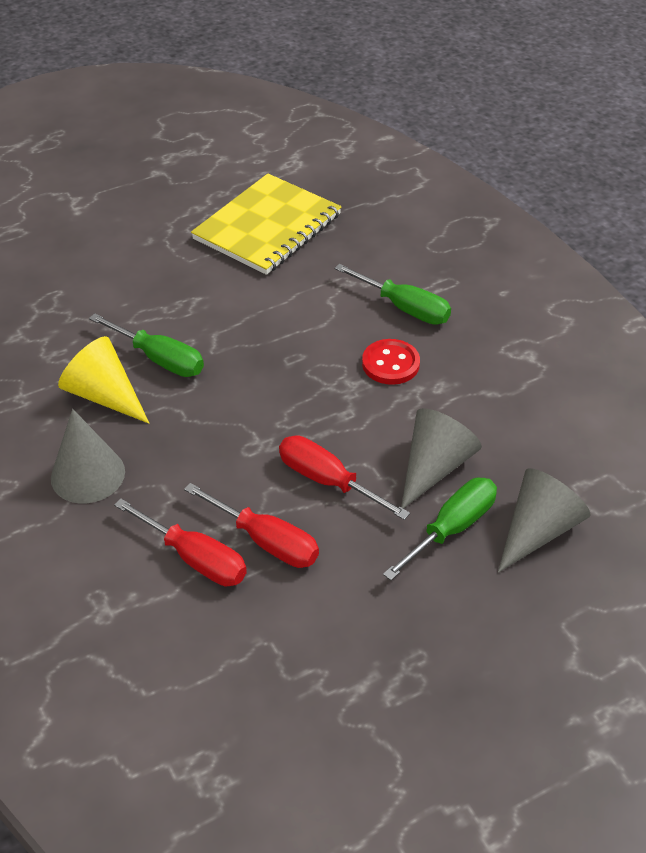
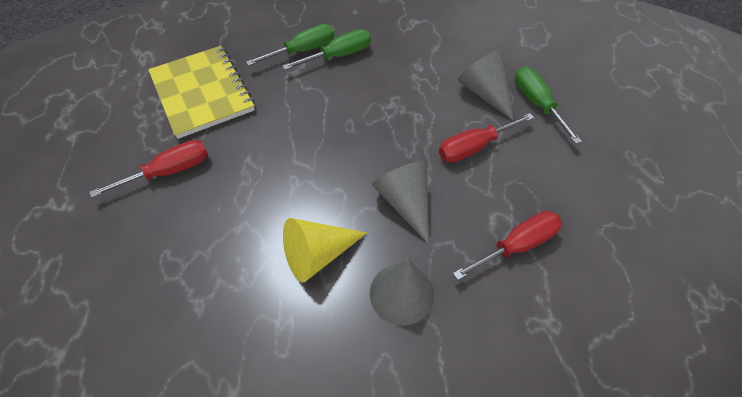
camera: 65 degrees left, 10 degrees up
green screwdriver [89,313,204,377] -> green screwdriver moved to [246,24,335,66]
red screwdriver [184,483,319,568] -> red screwdriver moved to [89,140,208,198]
red button [362,339,420,385] -> none
grey cone [498,468,590,573] -> grey cone moved to [372,161,429,245]

